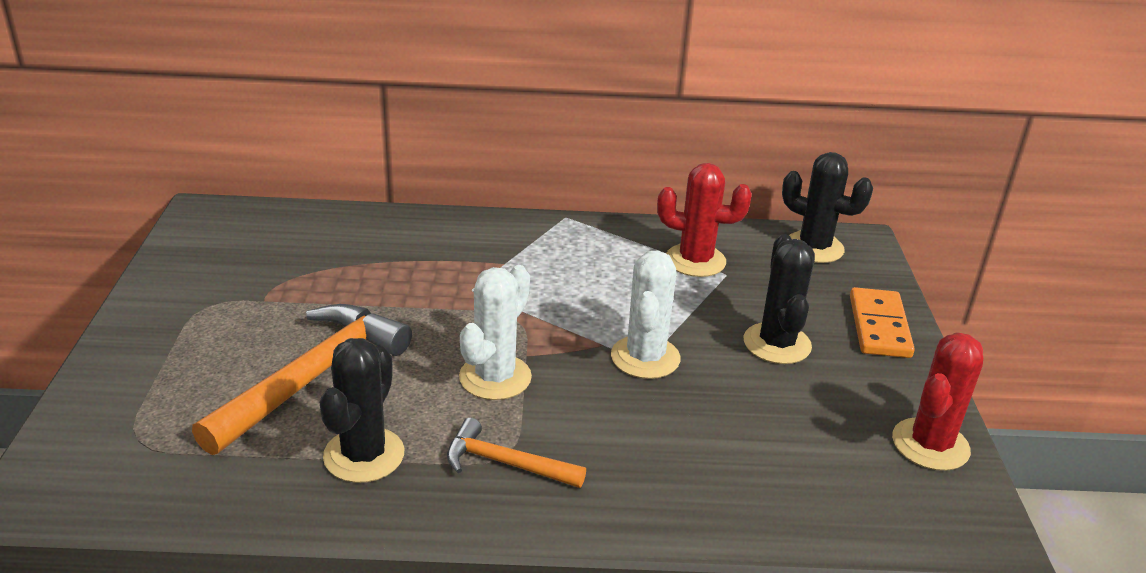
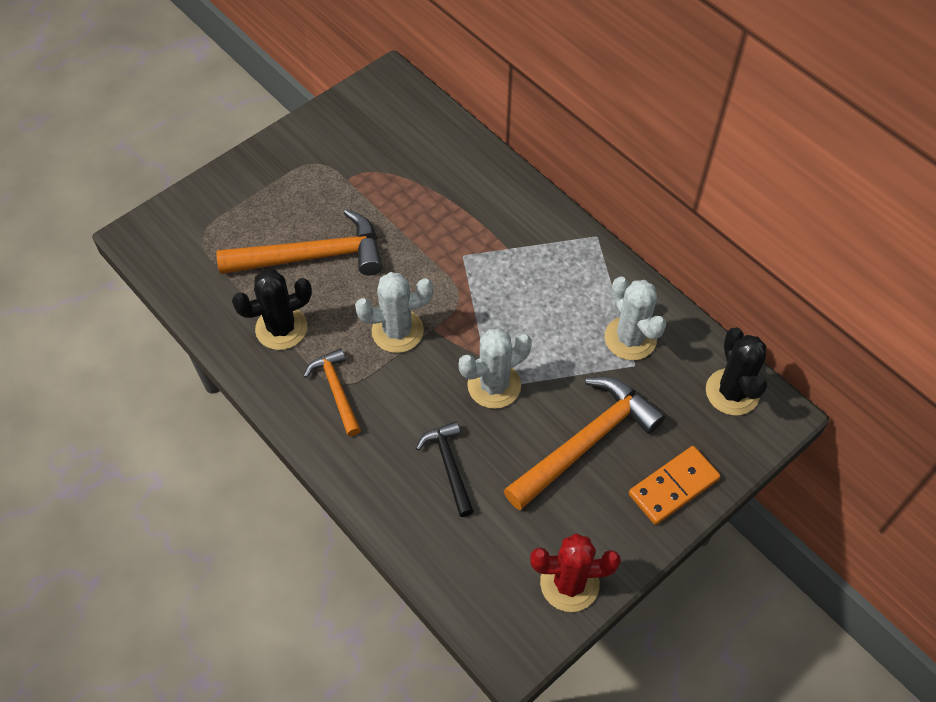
camera: 50 degrees right, 25 degrees up
red cactus [657,163,752,277] -> white cactus [604,277,666,360]
black cactus [744,234,815,364] -> orange hammer [504,377,665,510]
none -> black hammer [416,421,474,517]

